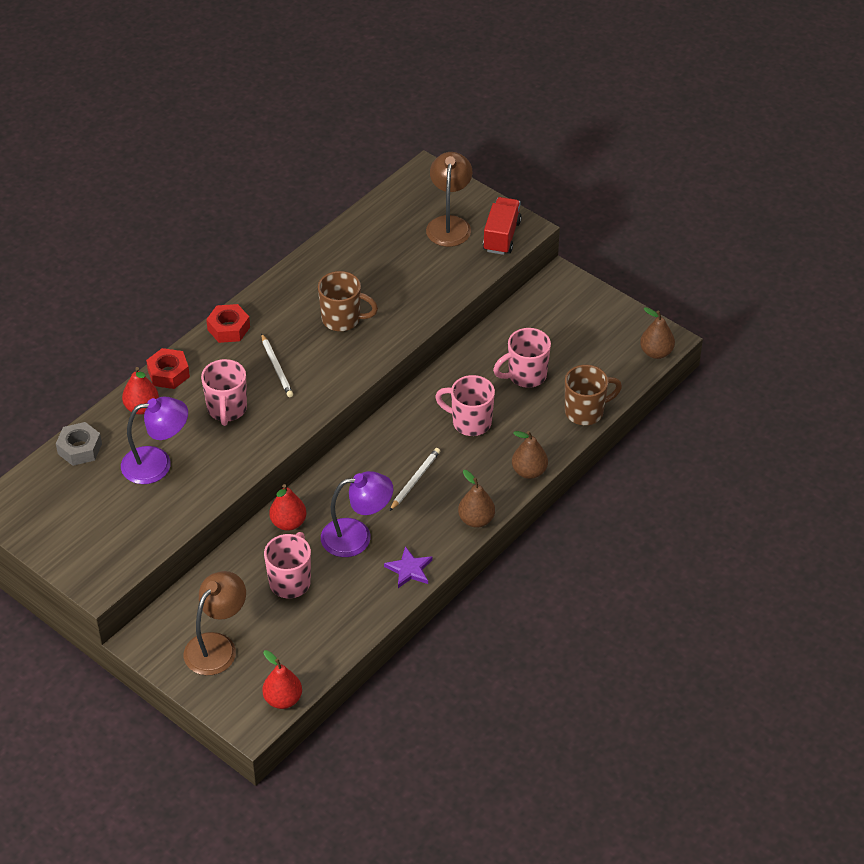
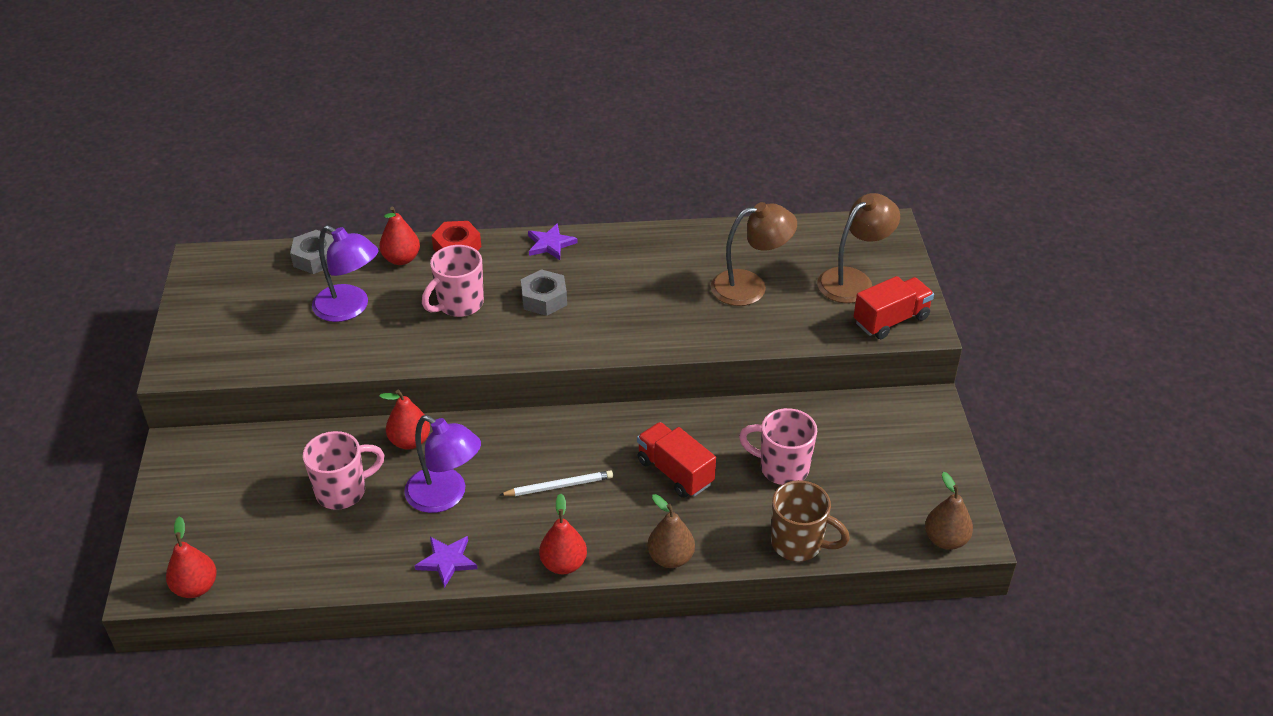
camera: 45 degrees right, 5 degrees down
brown lamp [184,571,246,675] -> brown lamp moved to [711,202,797,306]
red nut [206,304,250,343] -> purple star [528,223,578,260]
white pencil [261,333,293,397] -> grey nut [521,269,567,316]
brown mug [318,271,378,331] -> none
pink mug [435,375,495,436] -> red truck [637,422,716,498]
brown pear [458,470,495,528] -> red pear [539,493,587,574]

